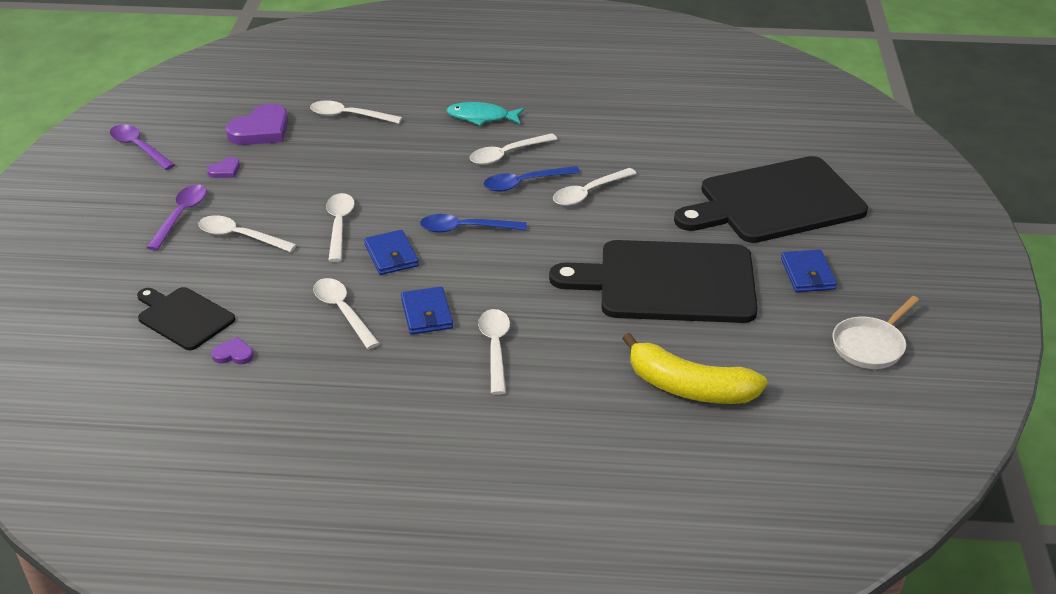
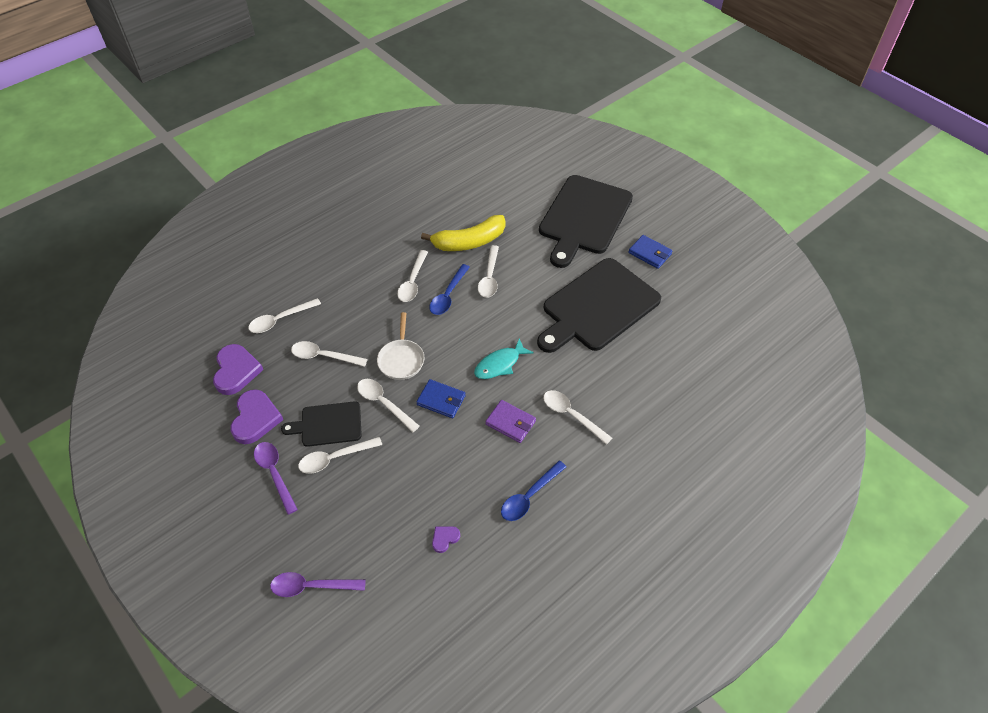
camera: 45 degrees left, 15 degrees up
purple spoon [110,124,175,170] -> purple spoon moved to [270,572,366,597]
black cutting board [137,287,235,350] -> black cutting board moved to [281,401,362,447]
purple heart [207,157,240,178] -> purple heart [230,389,283,444], size x2.07
white spoon [313,278,380,349] -> white spoon moved to [291,341,368,367]
blue wallet [401,287,453,335] -> purple wallet [485,400,536,443]
blue spoon [420,214,526,233] -> blue spoon moved to [501,461,566,521]
turquoise fish [446,102,524,126] -> turquoise fish moved to [474,338,534,379]
yellow banana [622,333,767,404] -> yellow banana moved to [421,215,505,251]
white pan [833,296,919,369] -> white pan moved to [377,312,424,380]

